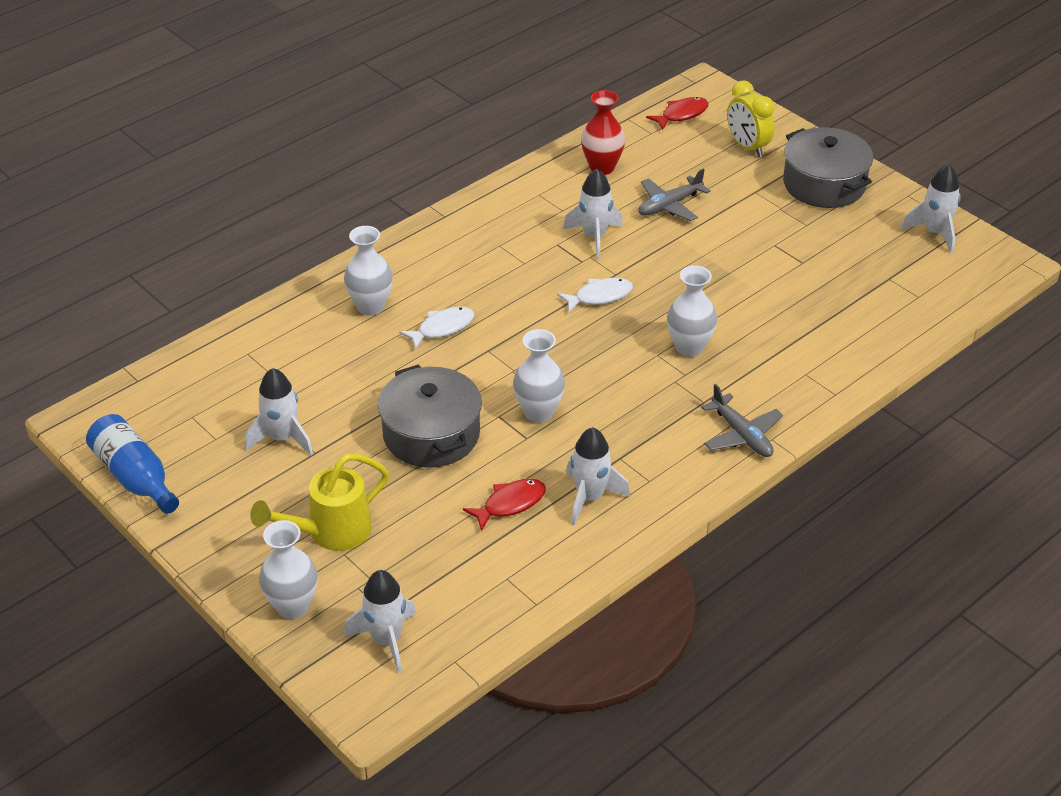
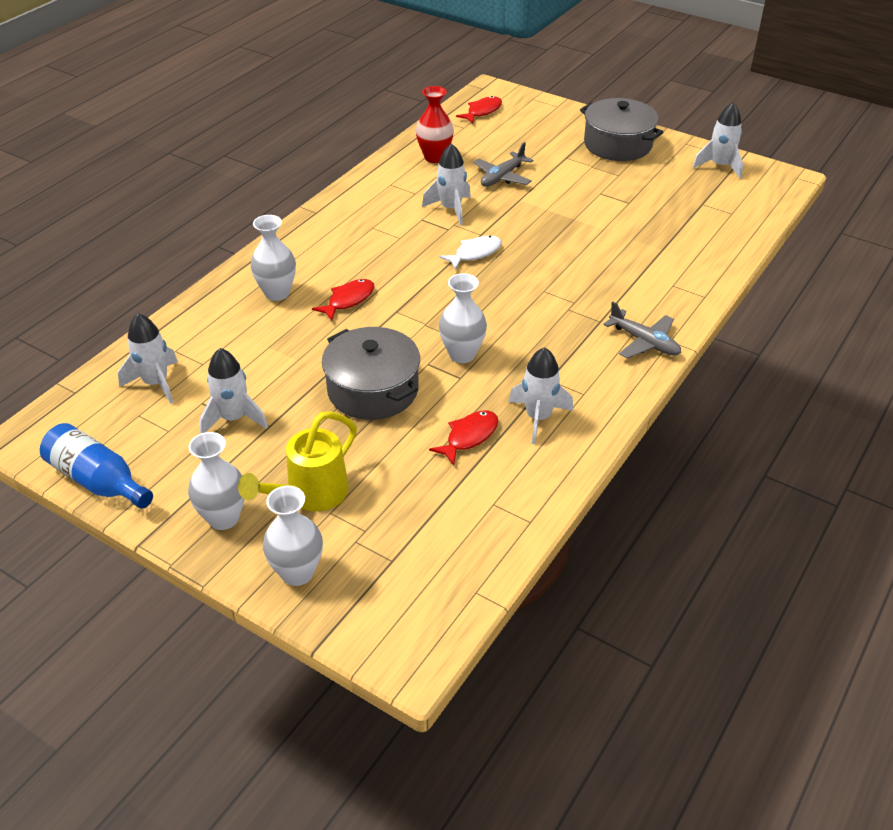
camera: 15 degrees left, 0 degrees up
white rocket [344,570,417,674] -> white rocket moved to [118,313,178,404]
white fish [399,306,474,350] -> red fish [312,279,374,321]
white vase [667,265,717,357] -> white vase moved to [188,432,245,530]
yellow clock [727,80,775,157] -> none

